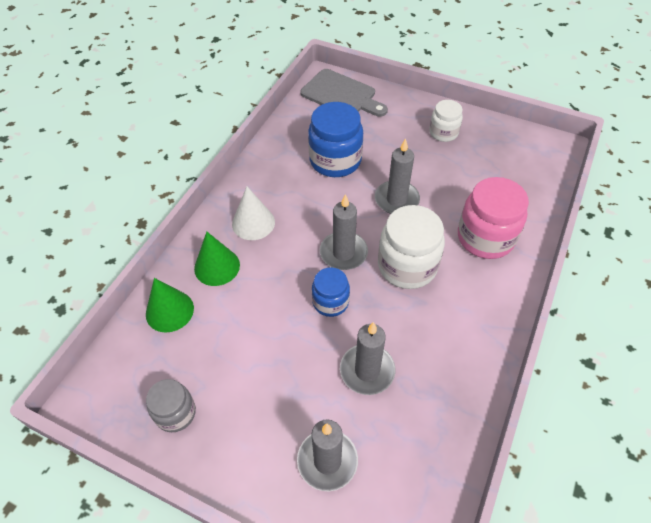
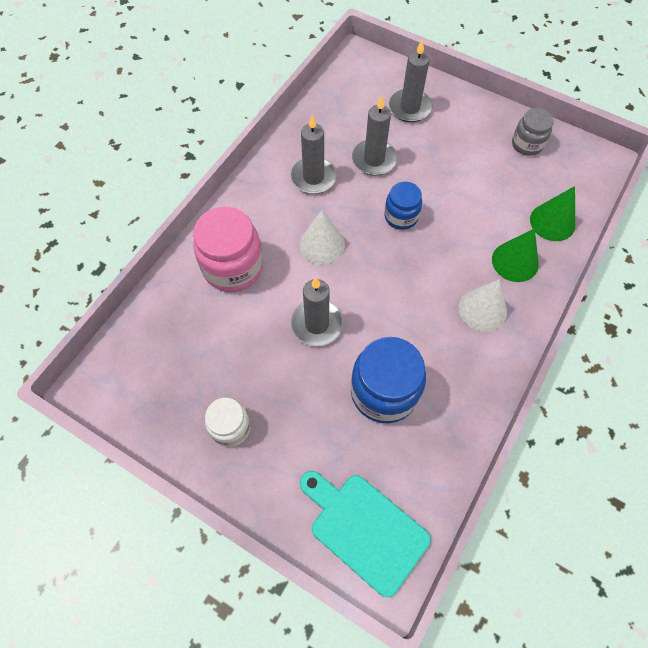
camera: 175 degrees left, 10 degrees up
grey cutting board [300,69,388,117] -> turquoise cutting board [300,471,431,598]
grey candle [320,194,368,270] -> grey candle moved to [290,115,337,194]
white jar [378,205,445,289] -> white cone [299,210,345,265]

